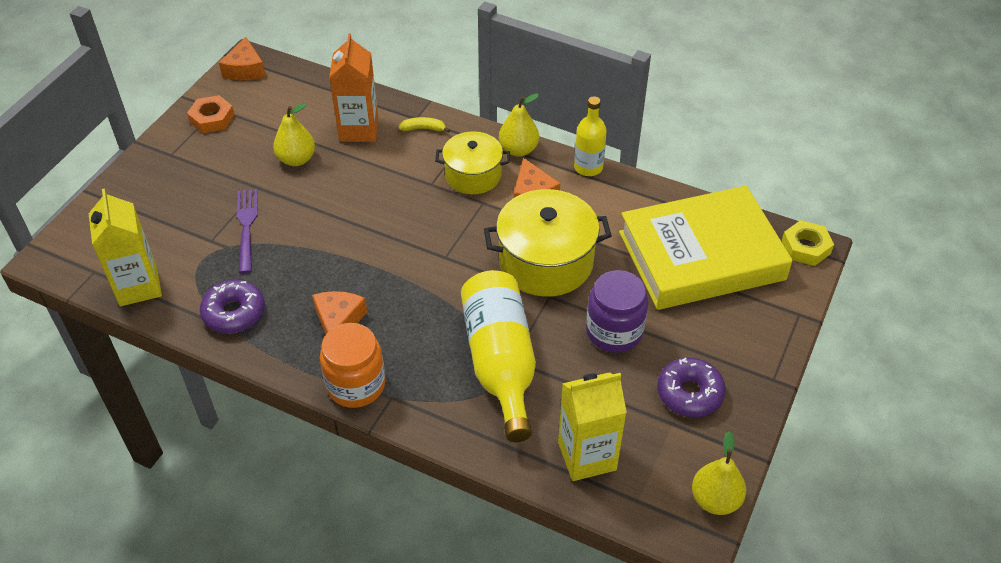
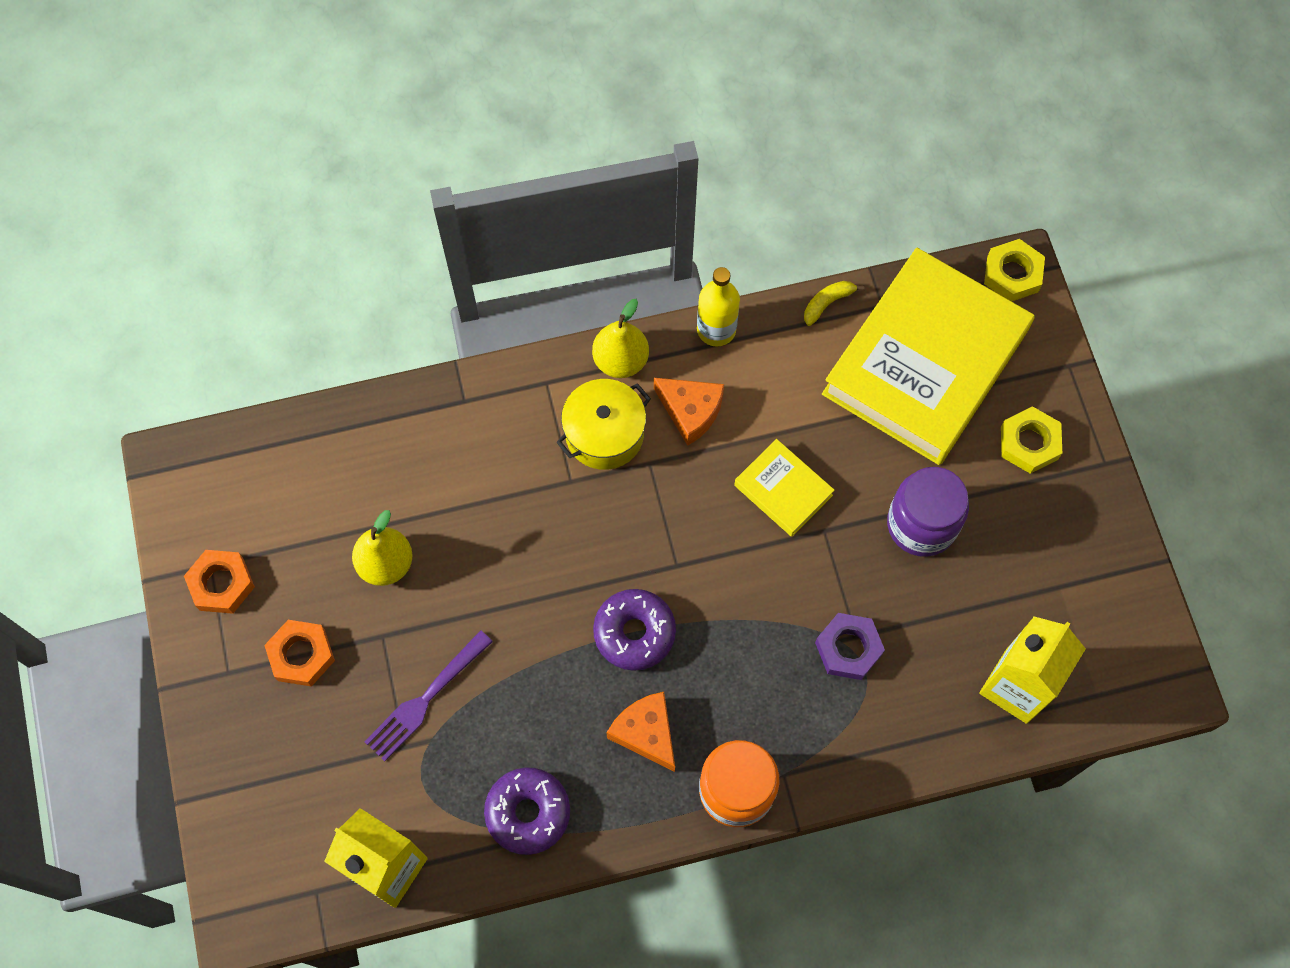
camera: 40 degrees left, 20 degrees up
orange cheese [219,37,266,81] -> none
purple fork [237,189,258,273] -> purple fork turned 90 degrees counterclockwise [364,630,493,761]
orange carton [329,33,378,142] -> none
yellow banana [398,117,450,133] -> yellow banana moved to [804,281,865,326]
yellow bottle [461,270,536,442] -> purple nut [815,613,885,680]
yellow pot [484,189,612,297] -> yellow book [734,439,835,537]
purple donut [657,357,726,417] -> purple donut moved to [593,589,676,671]
yellow pear [692,431,746,515] -> none
none -> orange nut [264,620,335,687]
none -> yellow nut [1001,406,1062,474]

